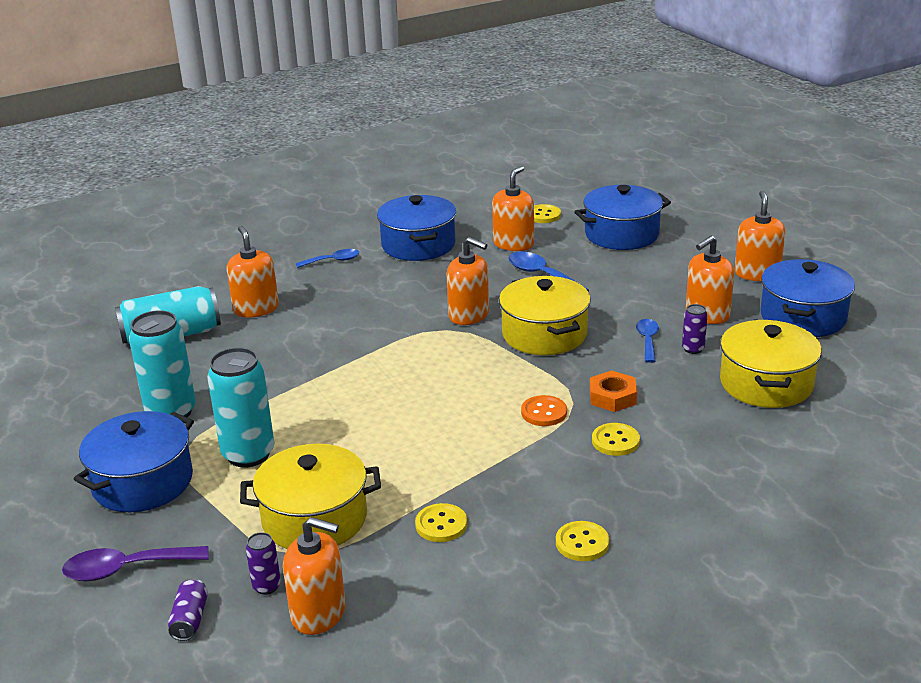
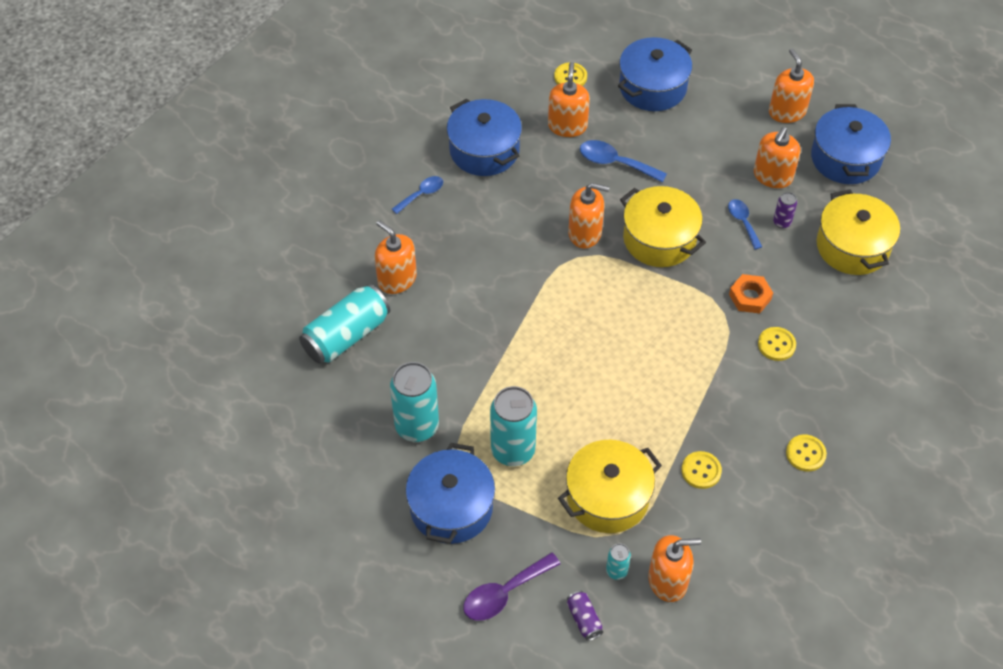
camera: 25 degrees left, 25 degrees up
purple can [246,532,281,595] -> turquoise can [606,544,631,580]
orange button [521,395,567,426] -> none

